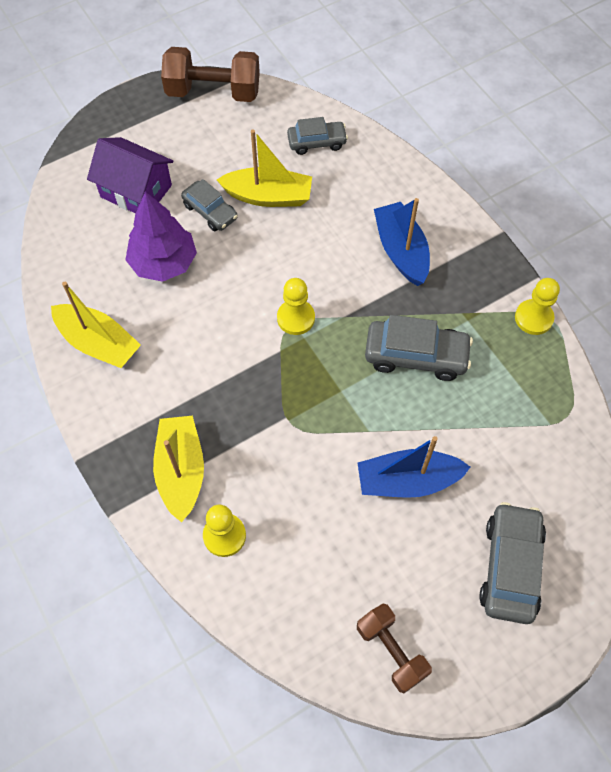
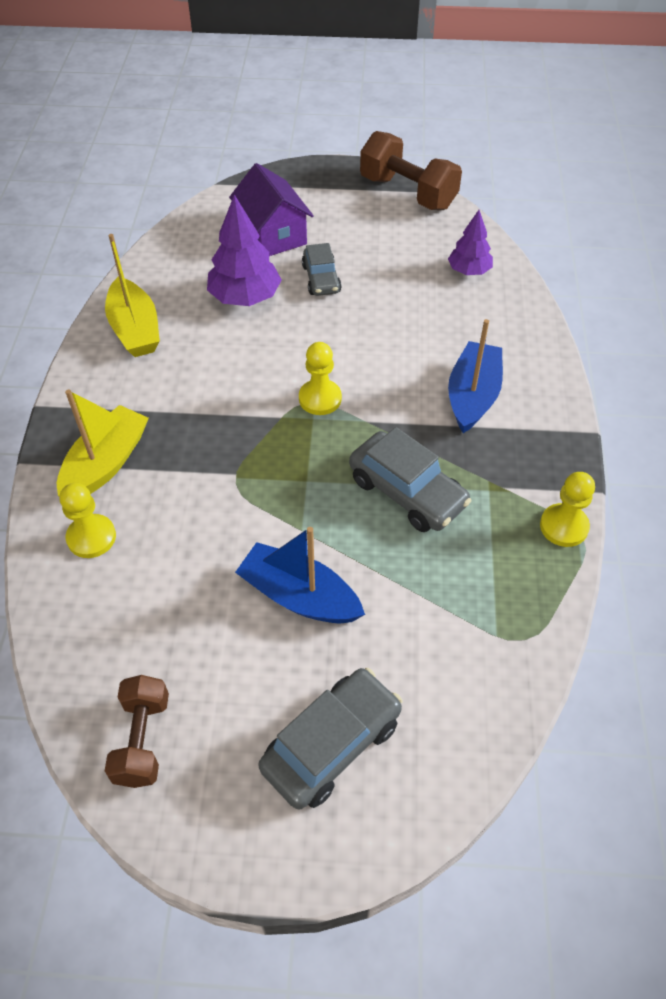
camera: 35 degrees right, 10 degrees down
yellow boat [217,129,312,207] -> none
grey car [287,117,348,155] -> purple tree [448,210,493,275]

